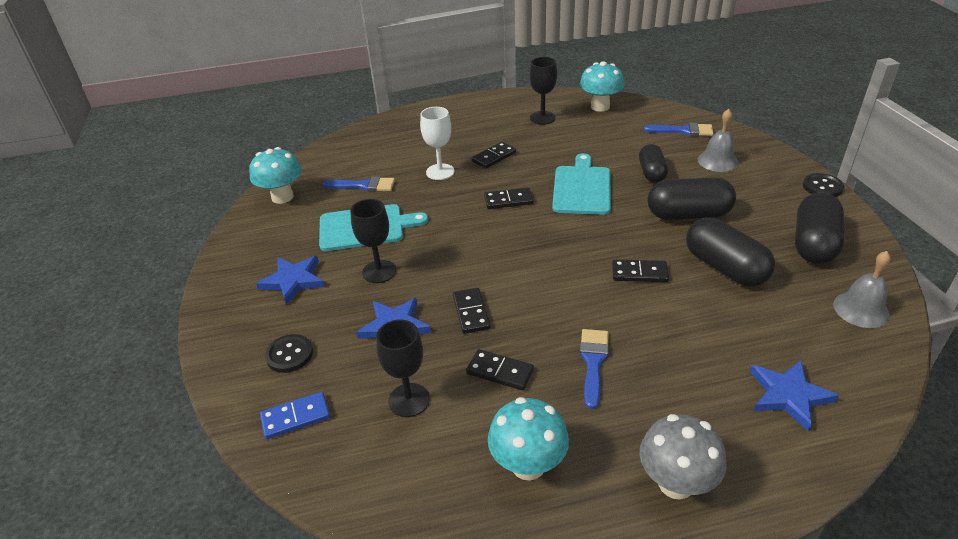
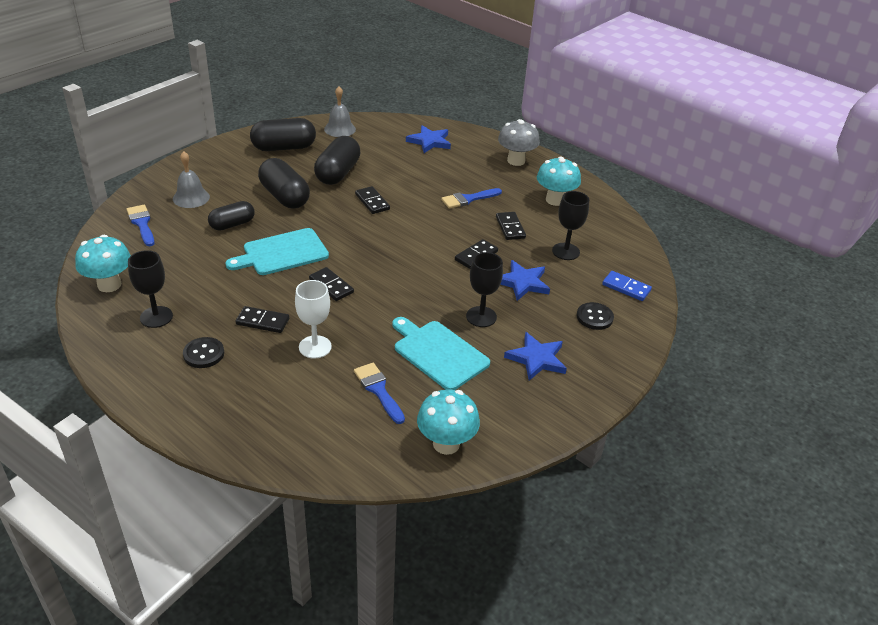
camera: 130 degrees left, 0 degrees up
black button [803,173,844,197] -> black button moved to [183,337,224,368]

